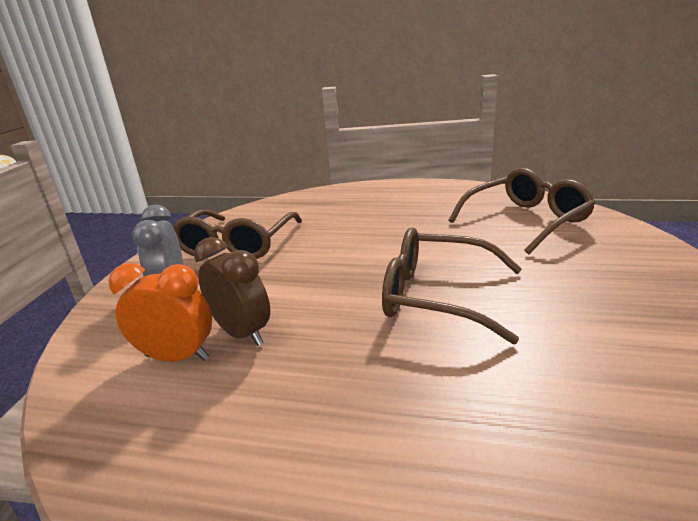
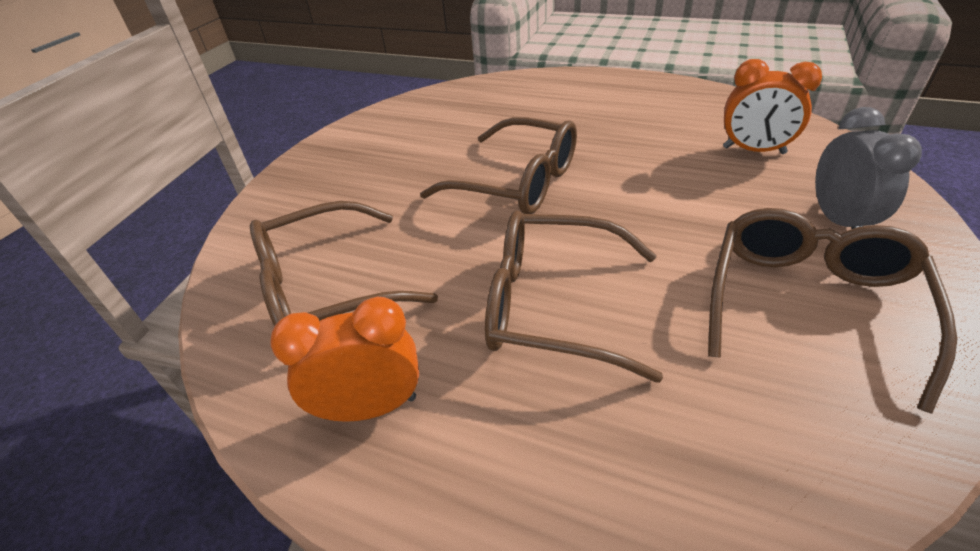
camera: 170 degrees left, 15 degrees up
brown clock [194,237,270,346] -> none
none -> orange clock [270,297,419,422]
none -> brown glasses [485,210,663,383]

